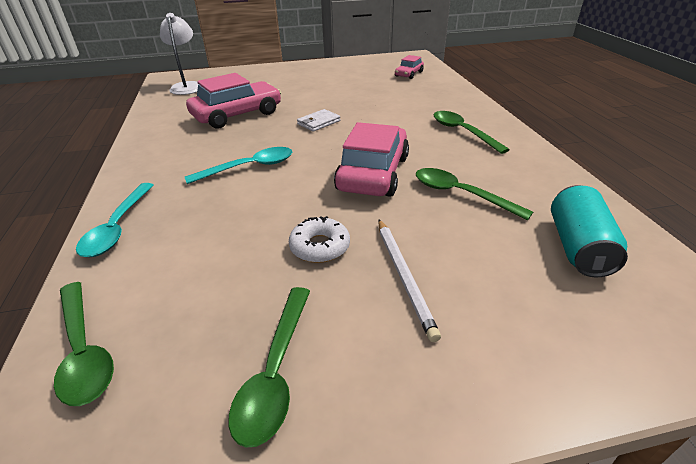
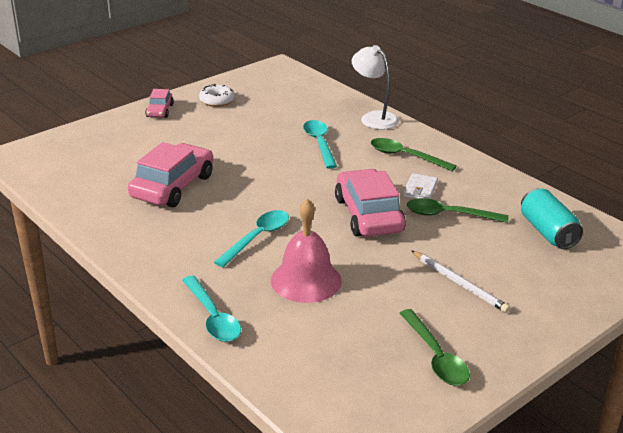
camera: 30 degrees left, 5 degrees down
green spoon [54,282,114,406] -> none
white lamp [160,13,198,95] -> white lamp moved to [352,45,399,130]
white donut [289,216,350,263] -> white donut moved to [199,84,235,107]
white wallet [297,109,340,132] -> white wallet moved to [403,173,438,199]
pink car [395,55,424,79] -> pink car moved to [145,89,174,118]
none -> pink bell [271,199,342,303]
none -> turquoise spoon [303,120,337,169]

